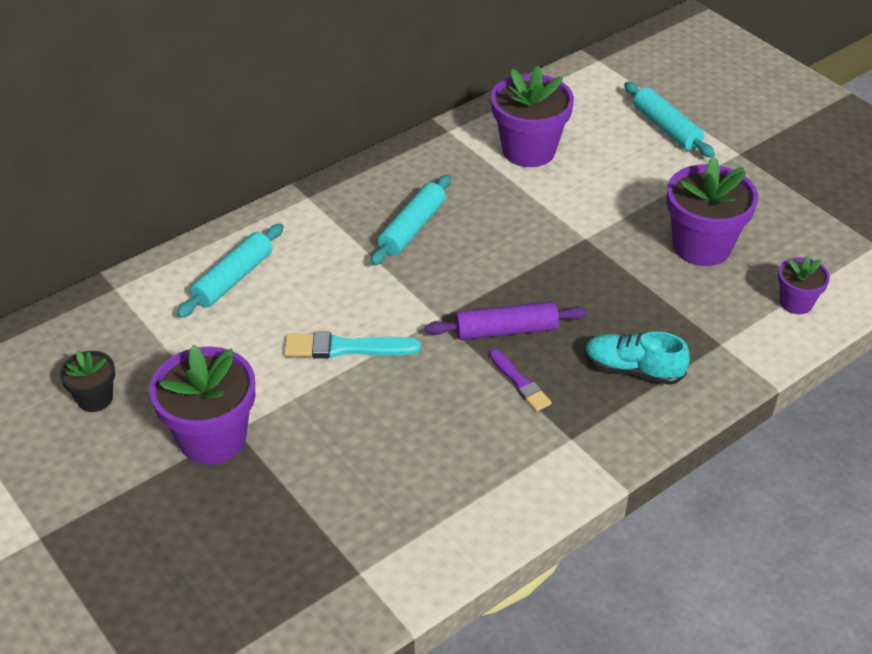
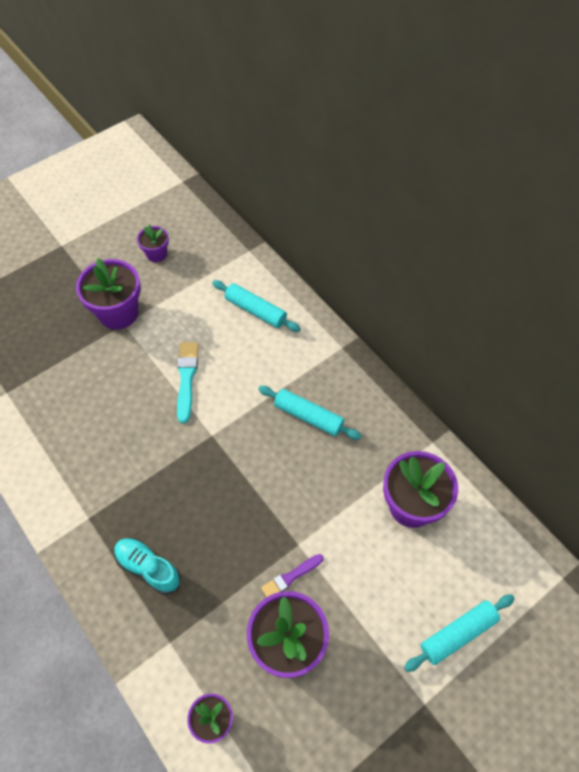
camera: 90 degrees right, 15 degrees up
black flower pot [60,350,115,412] -> purple flower pot [137,225,169,262]
purple rolling pin [425,301,588,340] -> none
purple brush [489,349,552,411] -> purple brush moved to [261,554,324,597]
turquoise shoe [584,332,690,385] -> turquoise shoe turned 75 degrees counterclockwise [114,538,181,595]

